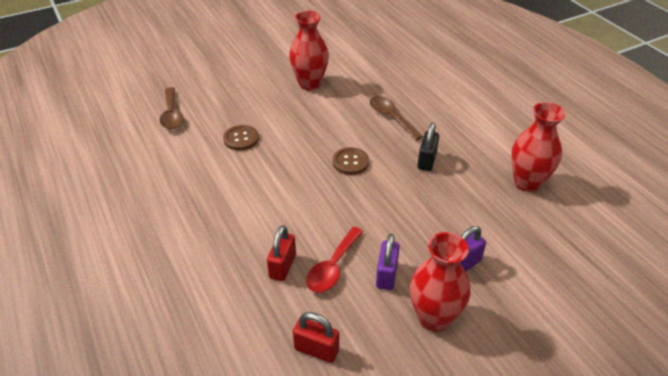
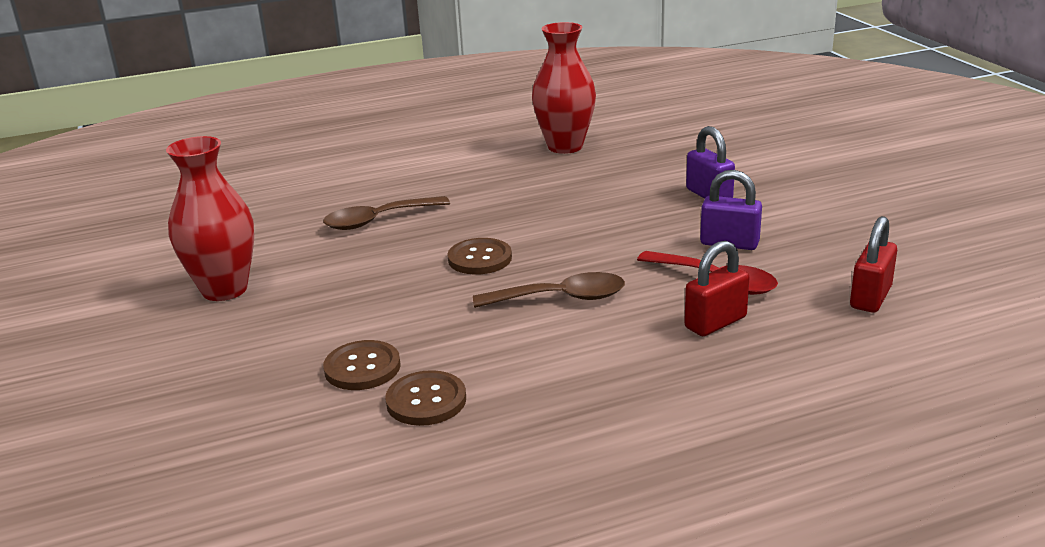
camera: 80 degrees left, 15 degrees down
brown spoon [160,87,183,129] -> brown spoon moved to [473,272,625,308]
red padlock [267,225,296,281] -> red padlock turned 60 degrees counterclockwise [684,241,750,336]
red vase [410,232,470,332] -> none
black padlock [417,122,439,171] -> none
none -> brown button [385,370,466,426]

